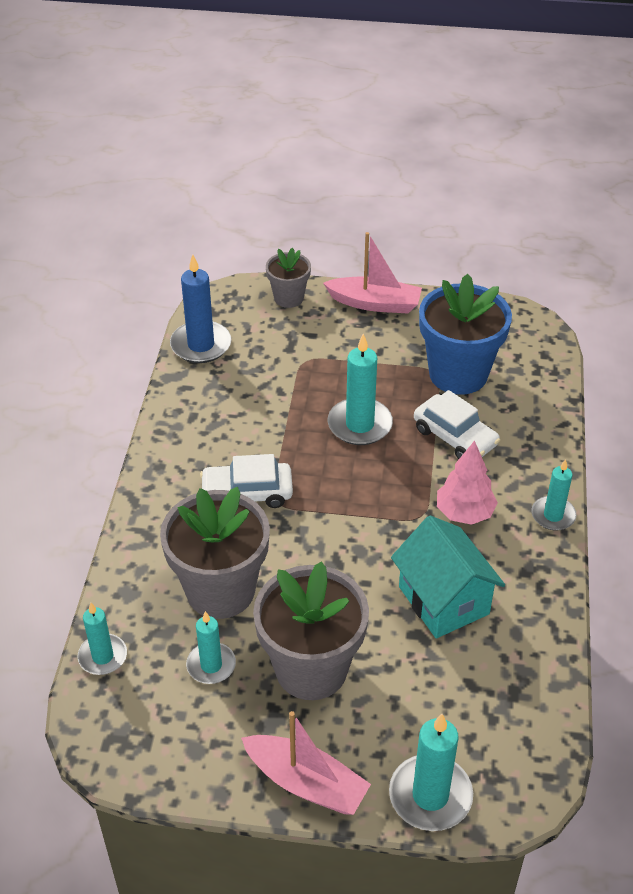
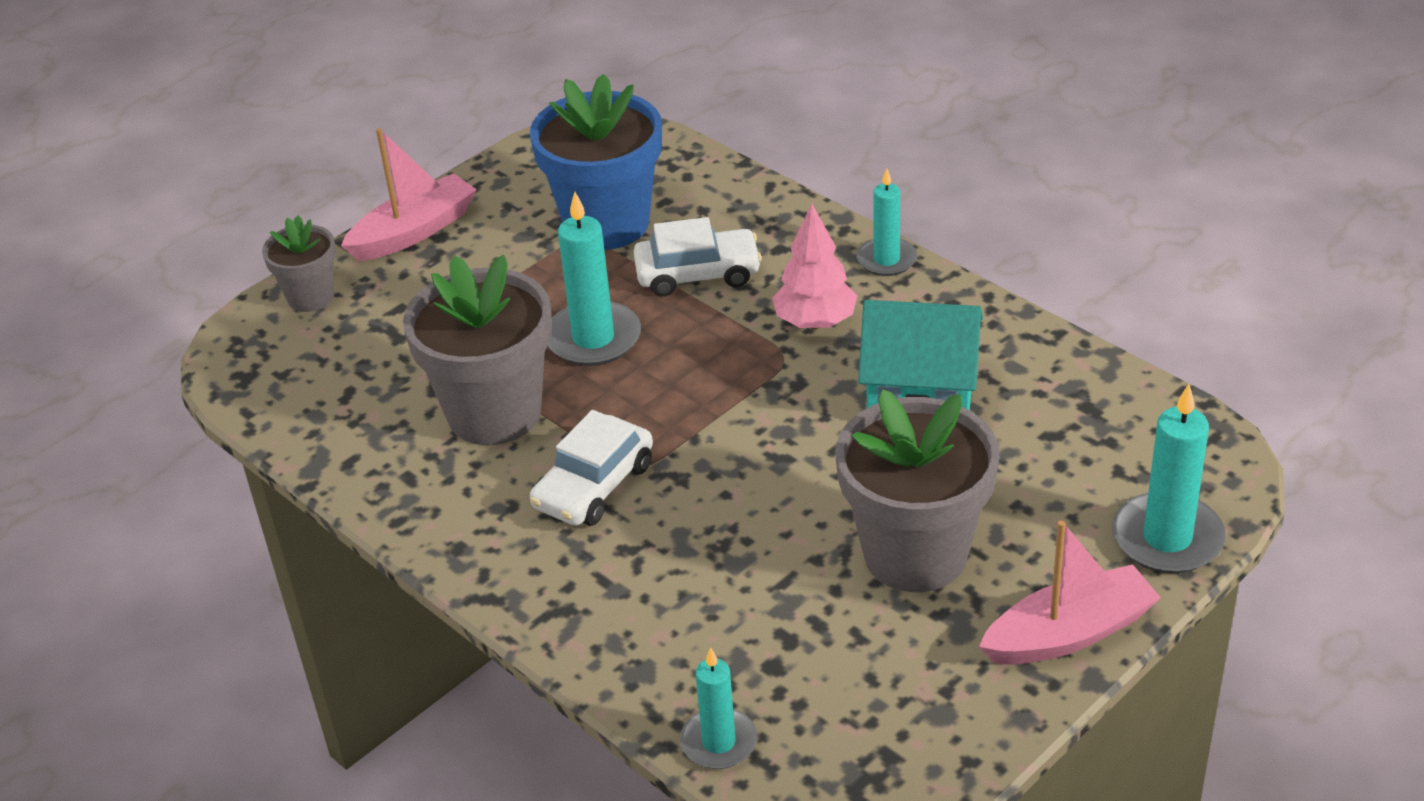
camera: 50 degrees left, 5 degrees down
grey flower pot [160,487,270,619] -> grey flower pot moved to [403,255,552,445]
blue candle [170,255,231,363] -> none
turquoise candle [186,611,236,684] -> none

